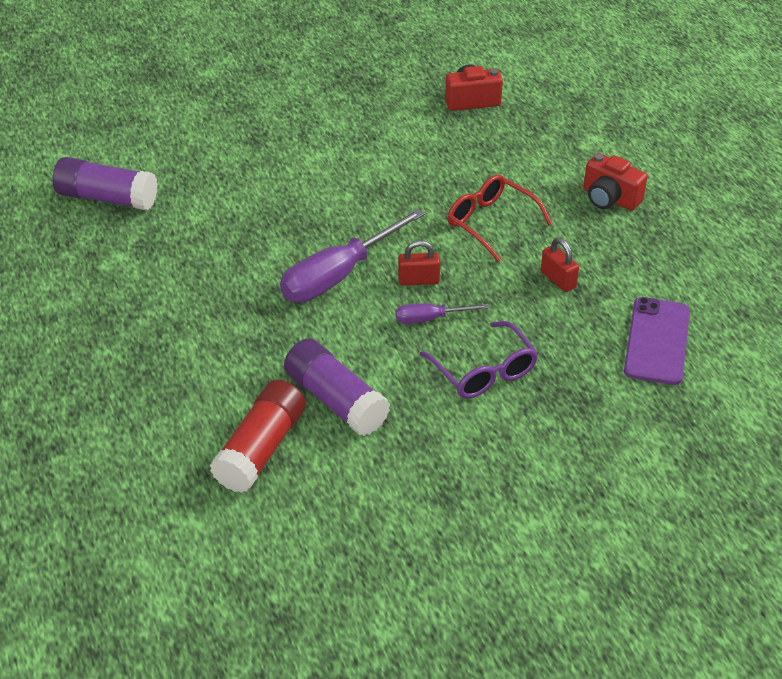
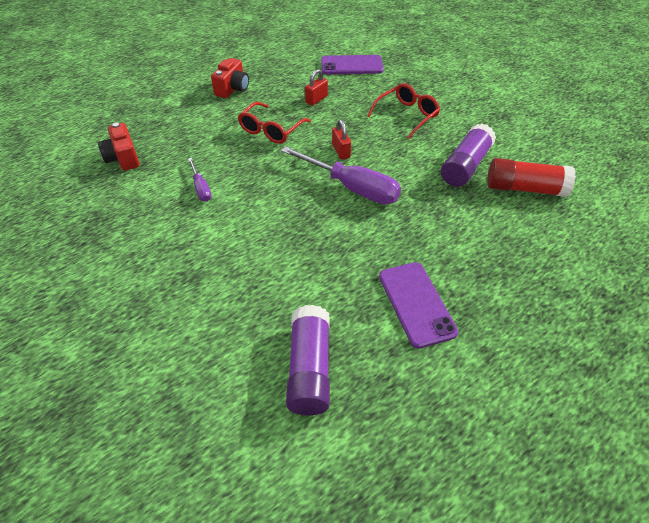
camera: 105 degrees left, 5 degrees up
purple screwdriver [396,303,489,324] -> purple screwdriver moved to [188,158,212,202]
purple glasses [420,321,538,399] -> red glasses [367,83,440,140]
none -> purple phone [379,262,458,349]

